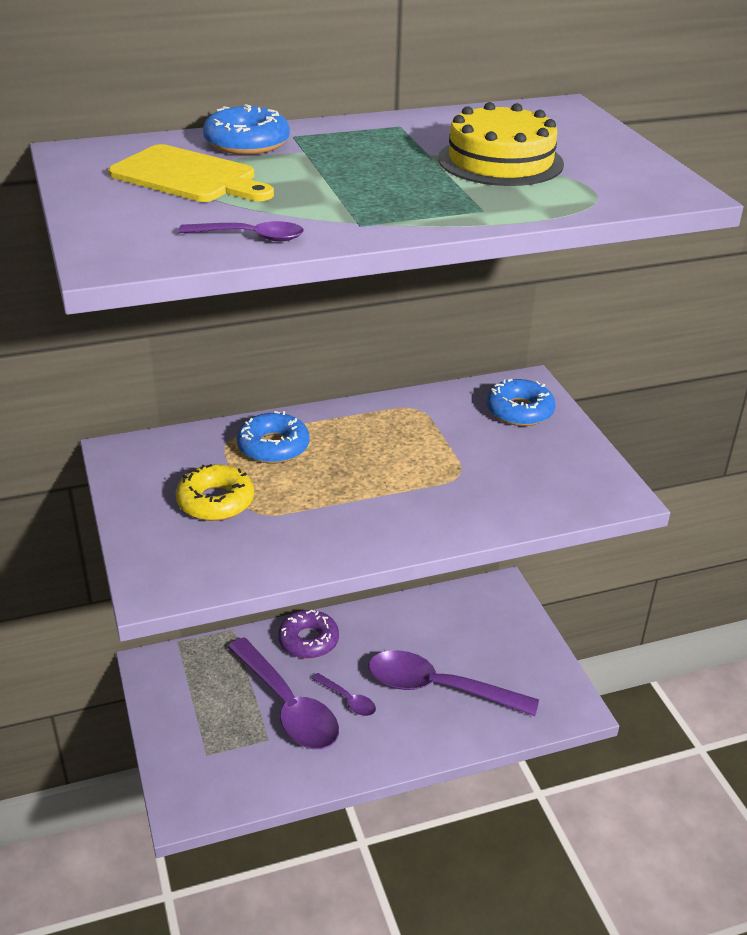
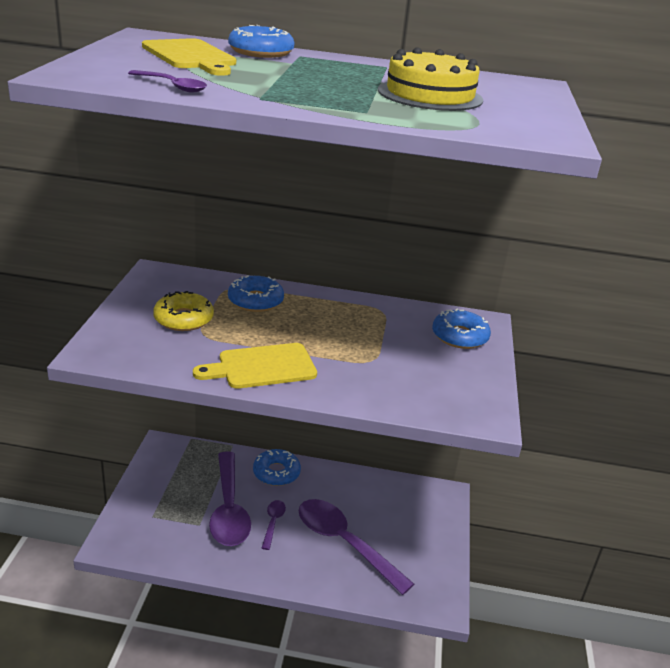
camera: 25 degrees right, 5 degrees down
purple donut [278,610,339,659] -> blue donut [253,449,301,486]
purple spoon [312,673,376,716] -> purple spoon turned 150 degrees counterclockwise [262,500,286,550]
none -> yellow cutting board [193,343,317,389]

